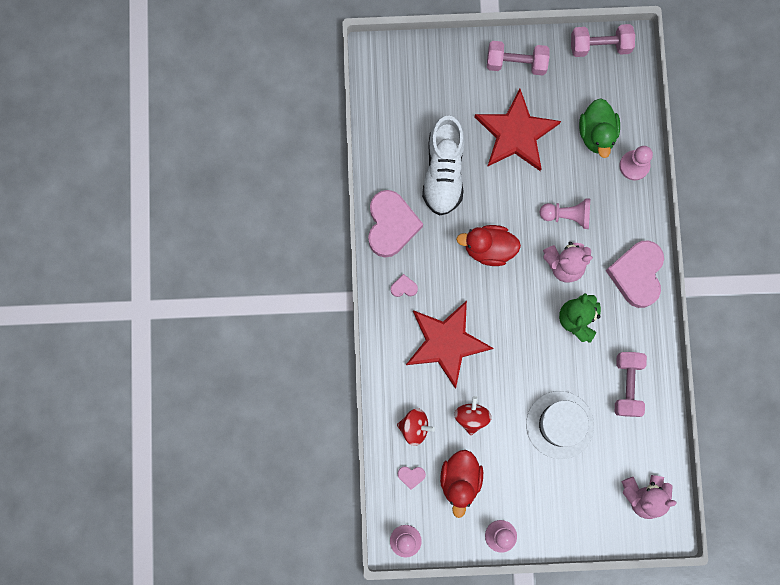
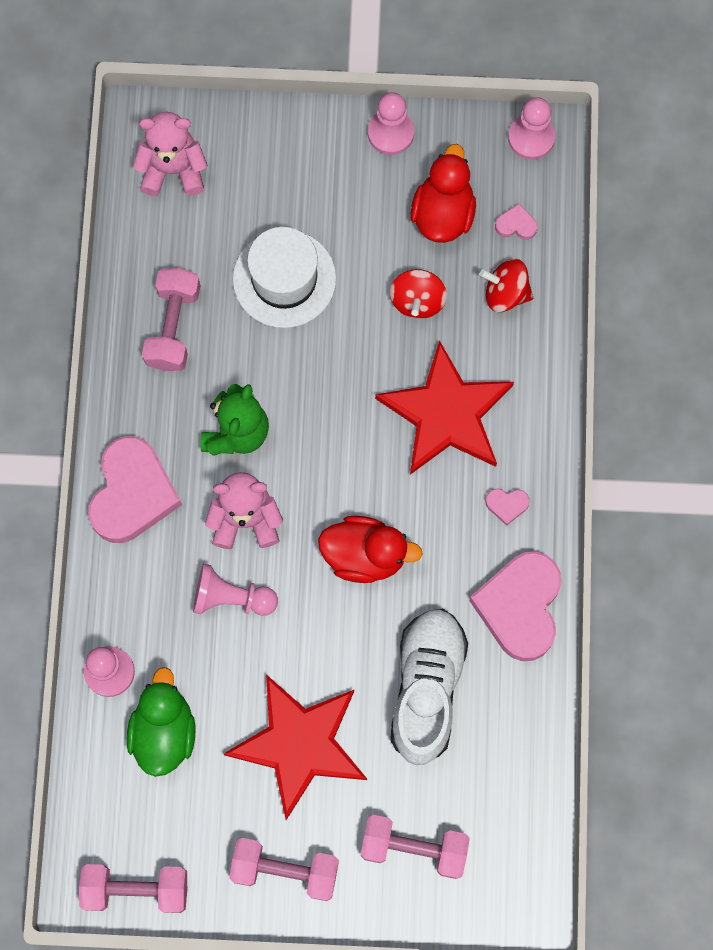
camera: 175 degrees left, 5 degrees down
none -> pink dumbbell [361,815,470,879]

